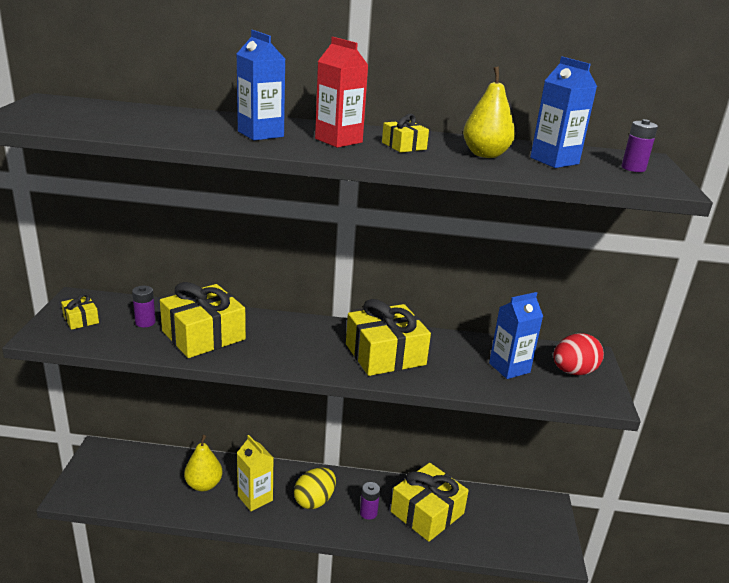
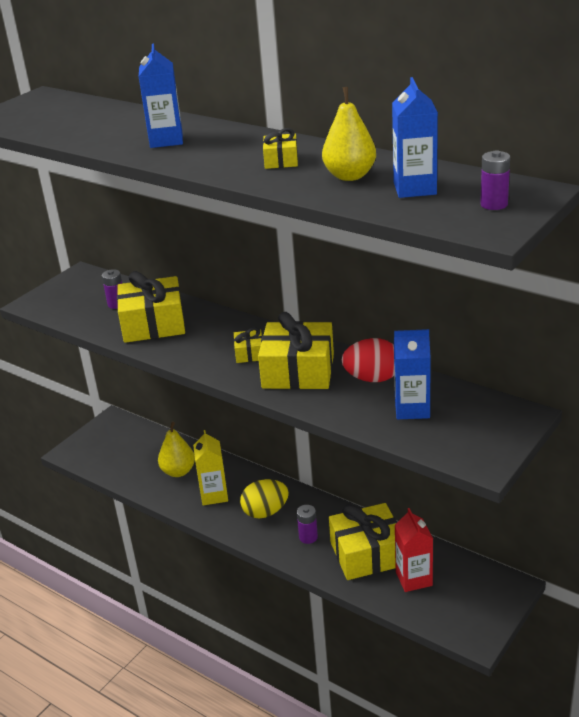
camera: 35 degrees right, 5 degrees up
yellow gift [61,293,99,330] -> yellow gift moved to [234,327,262,363]
red carton [315,37,369,148] -> red carton moved to [395,508,433,592]
red egg [553,333,604,375] -> red egg moved to [342,338,394,382]

